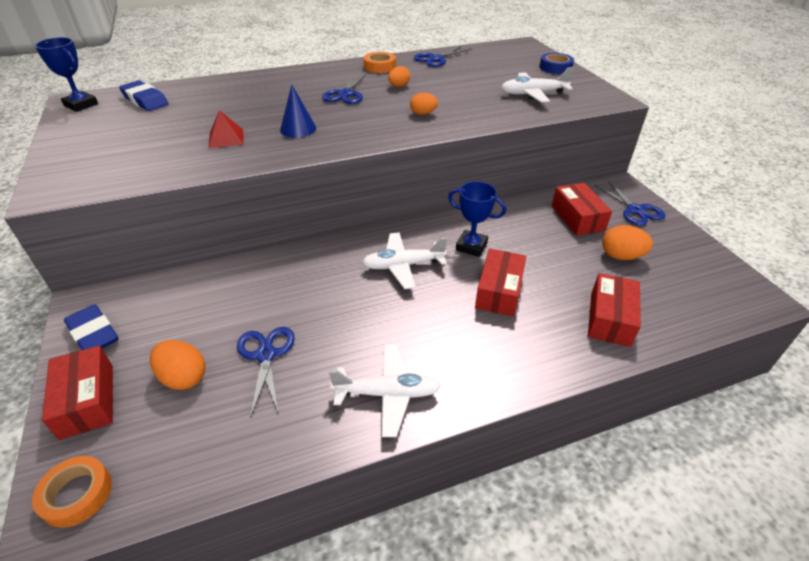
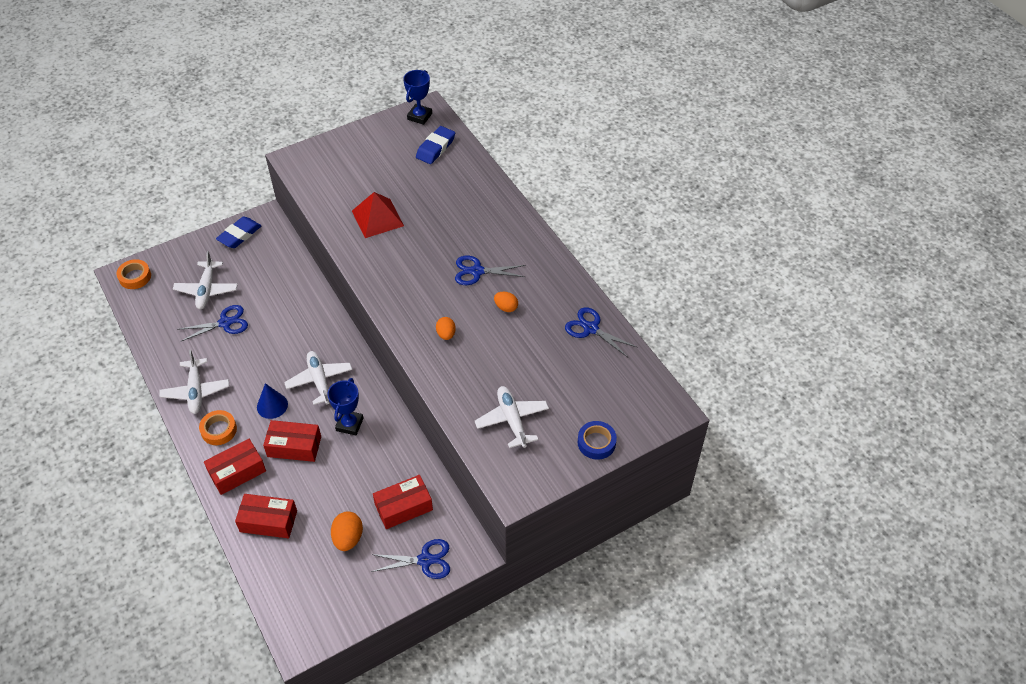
camera: 80 degrees right, 10 degrees up
red box [42,346,113,440] -> red box moved to [204,439,266,495]
orange egg [150,340,206,390] -> white plane [173,251,238,309]
red pyramid [209,110,244,148] -> red pyramid [352,192,404,238], size x1.56
blue cone [280,84,316,138] -> blue cone moved to [257,383,288,419]
orange tape [364,52,396,73] -> orange tape moved to [199,410,237,445]
blue scissors [594,181,665,226] -> blue scissors turned 150 degrees counterclockwise [371,539,450,579]

